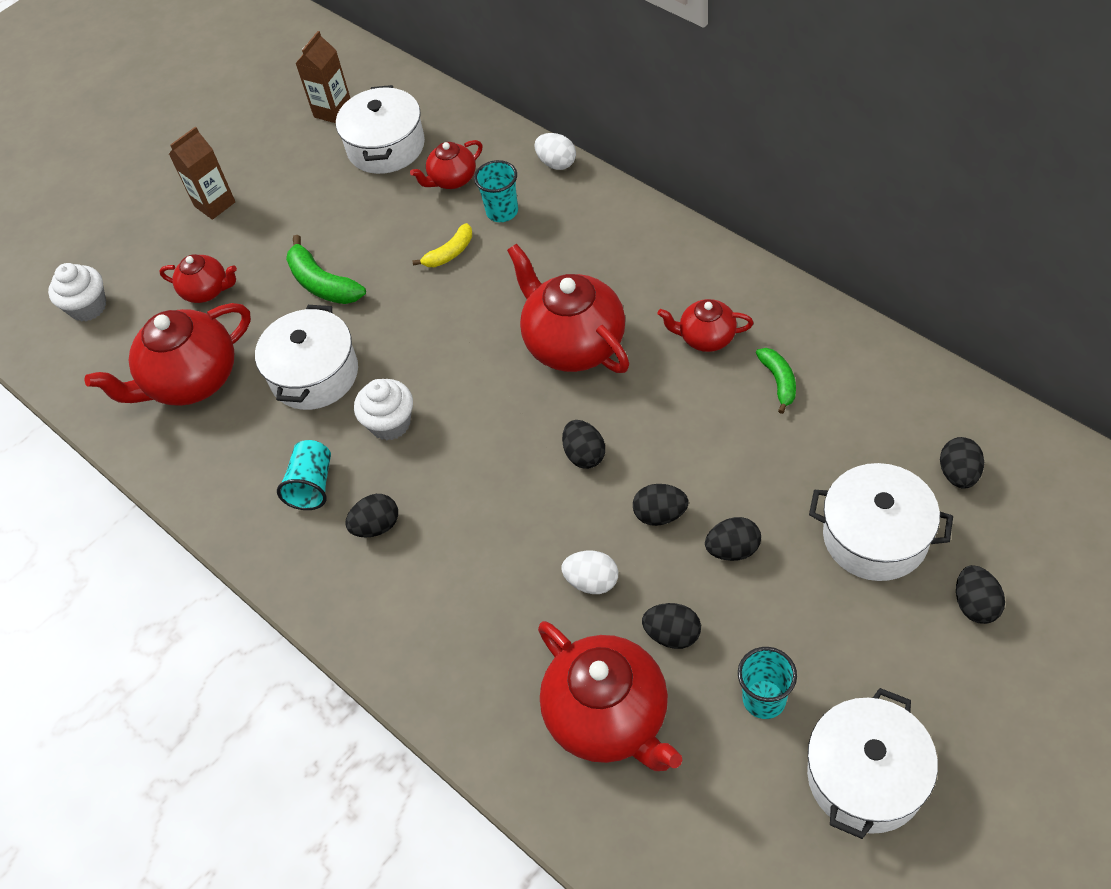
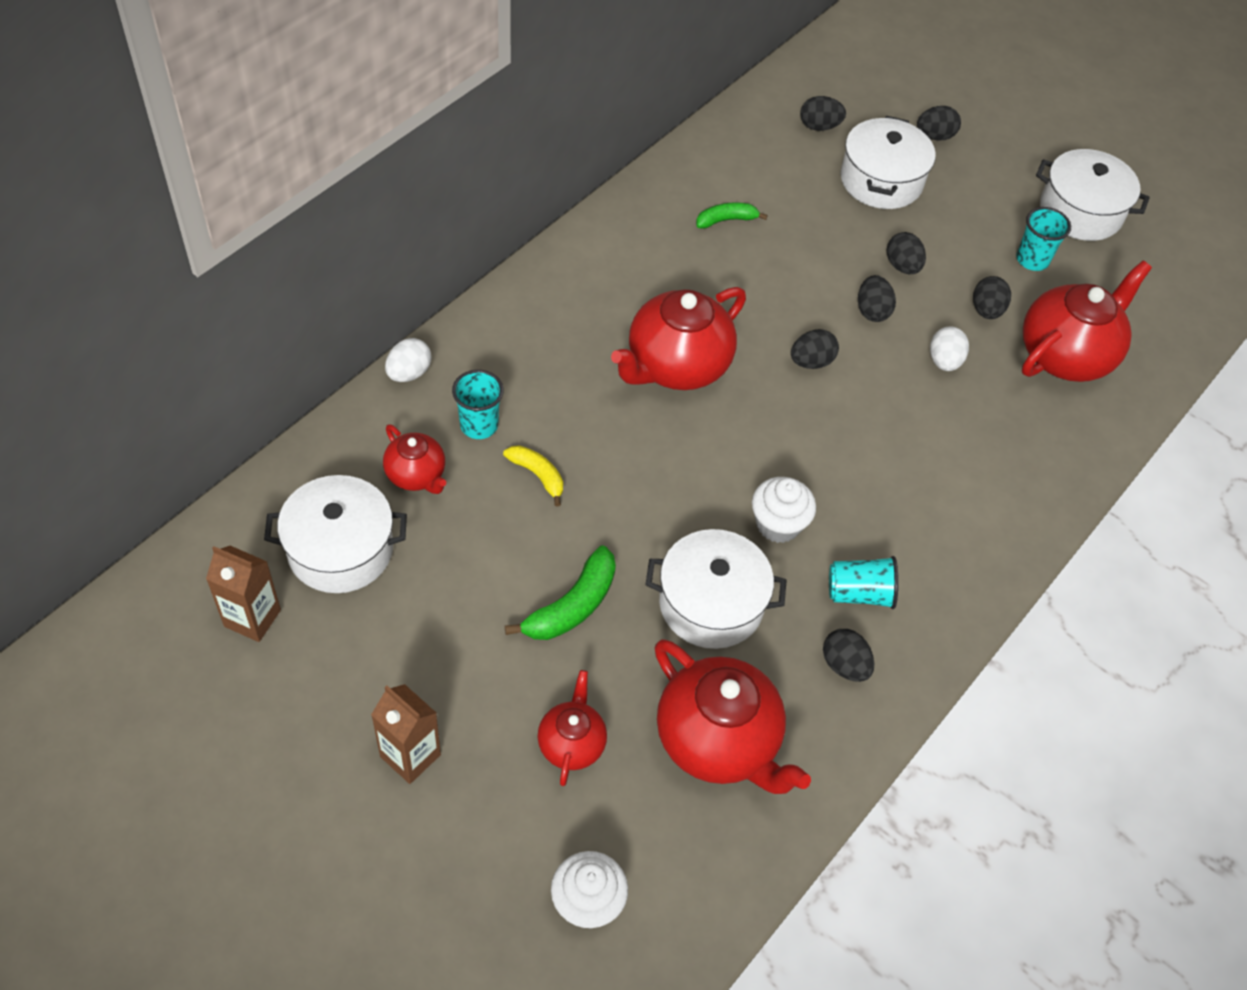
camera: 105 degrees left, 0 degrees up
black egg [345,494,398,538] -> black egg moved to [823,629,874,682]
red teapot [658,299,753,352] -> none

